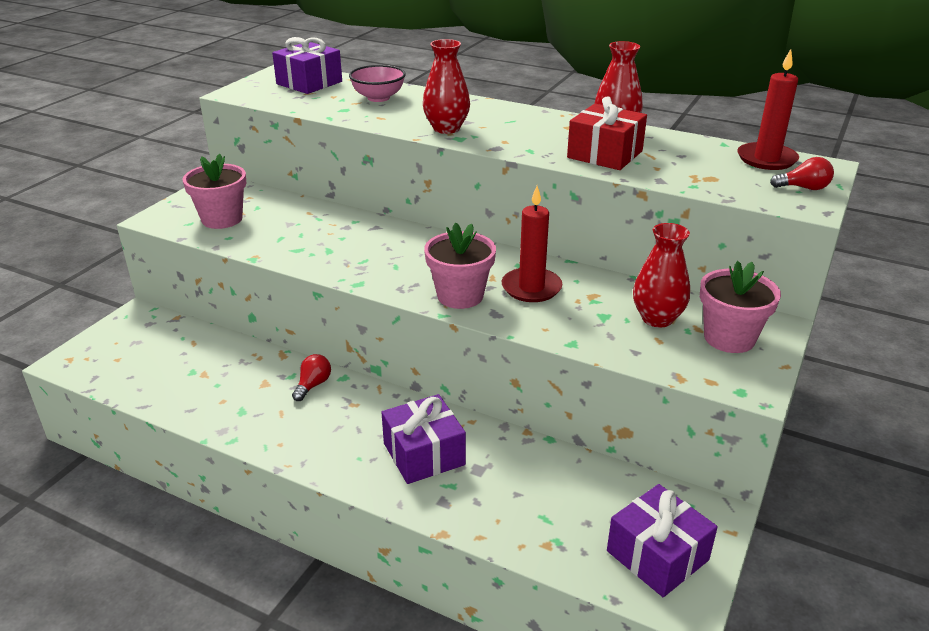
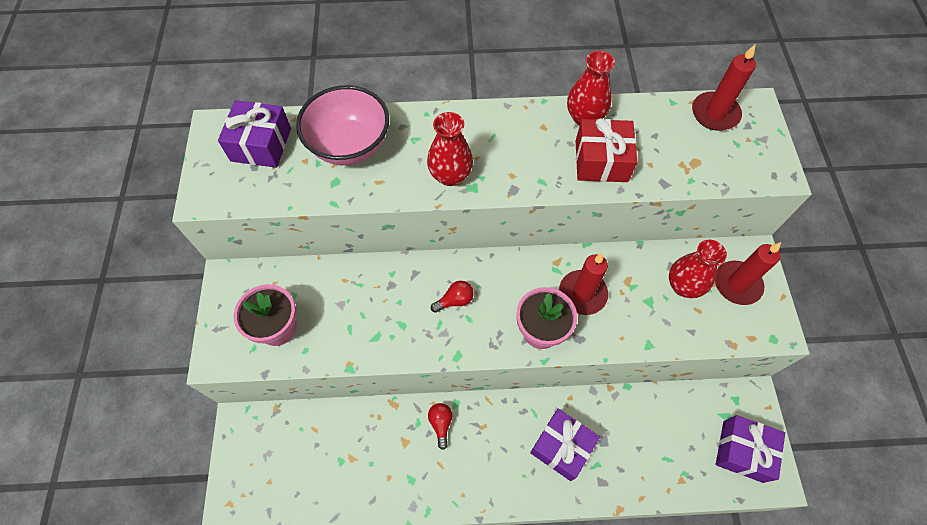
camera: 30 degrees left, 30 degrees up
pink bowl [349,65,406,102] -> pink bowl [296,85,389,165], size x1.57
pink flower pot [700,261,781,353] -> red candle [715,242,781,305]
red light bulb [770,157,834,190] -> red light bulb moved to [431,281,474,313]

